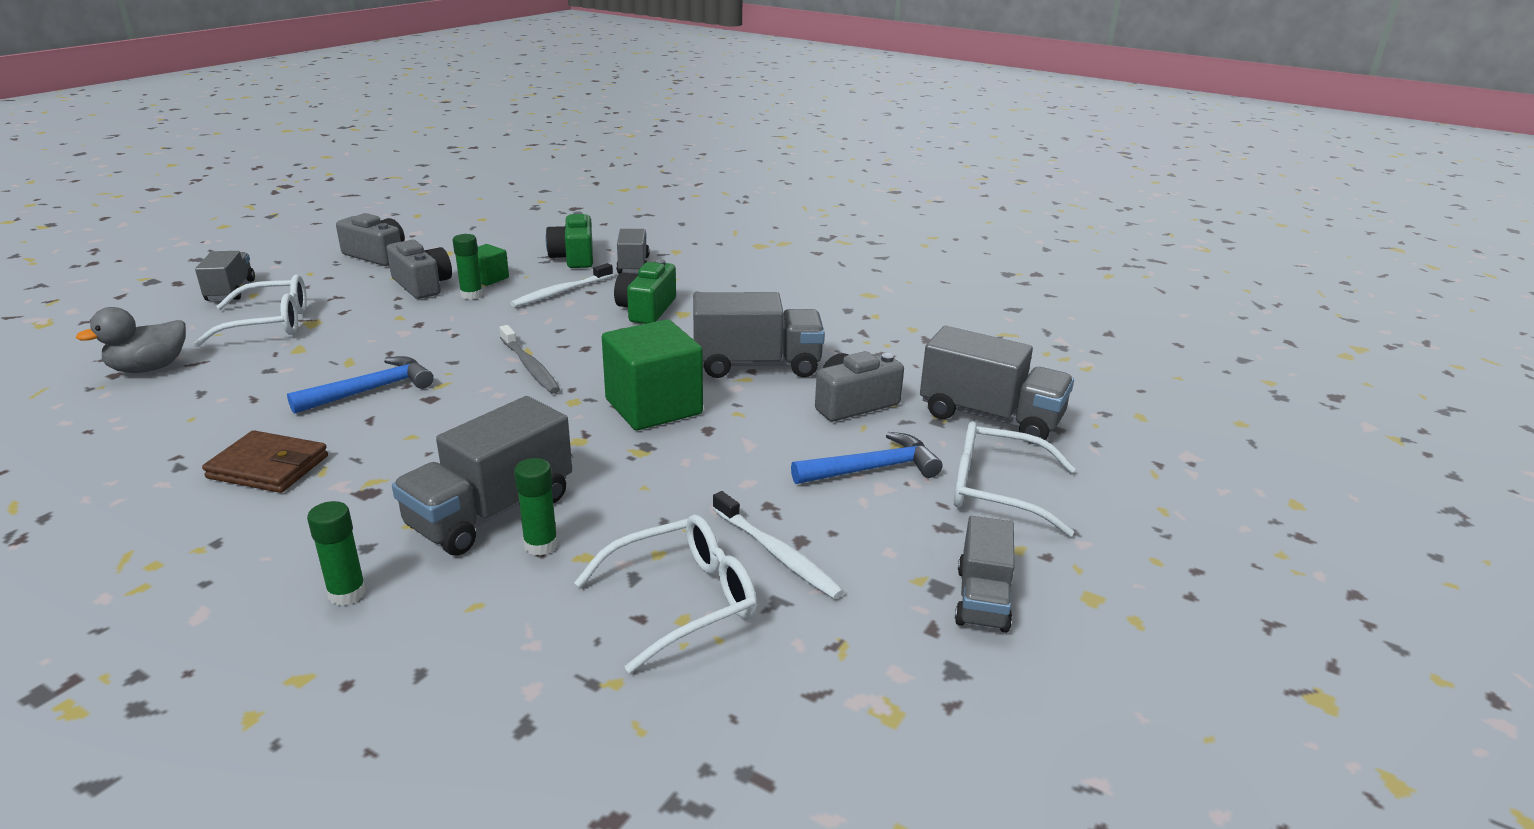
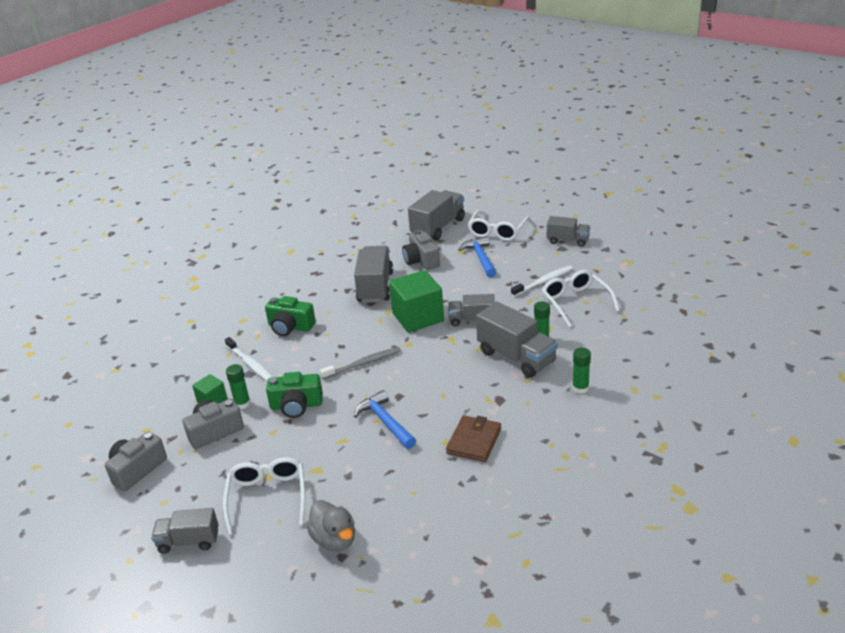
camera: 80 degrees left, 5 degrees up
green camera [546,212,593,268] -> green camera moved to [266,372,323,418]
grey truck [616,229,649,274] -> grey truck moved to [448,294,495,327]

